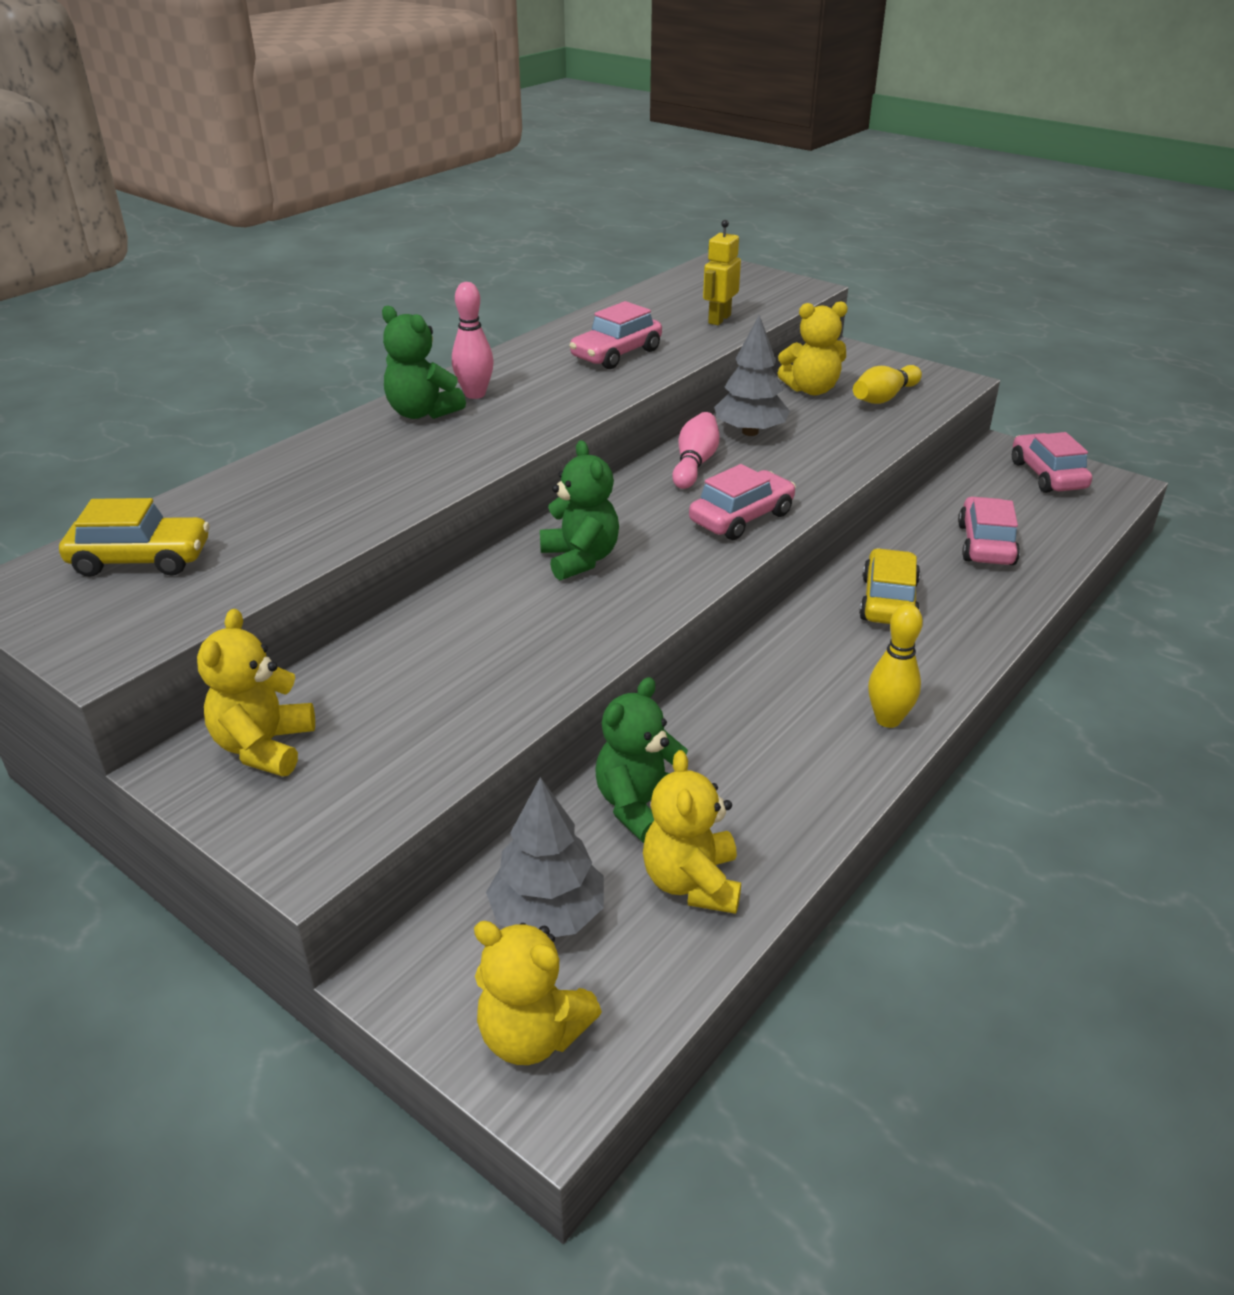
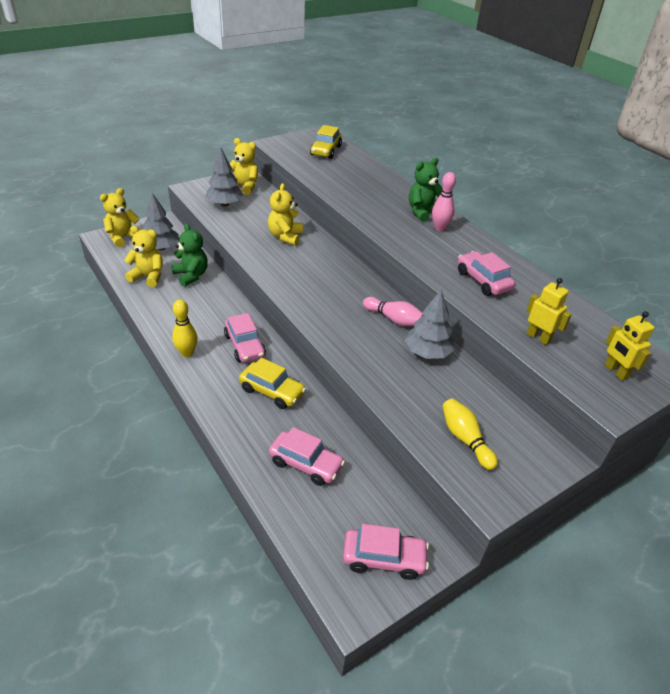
camera: 105 degrees right, 5 degrees up
green teddy bear [540,440,619,581] -> none
pink car [689,464,796,540] -> pink car moved to [224,313,266,363]
yellow teddy bear [778,301,848,395] -> yellow teddy bear moved to [268,183,303,245]
none -> grey tree [206,147,243,207]
none -> yellow robot [604,311,655,381]

